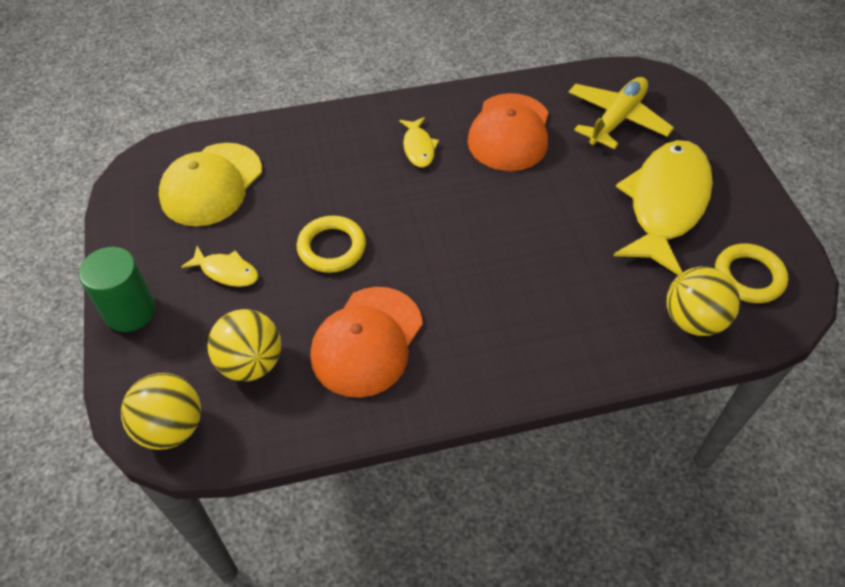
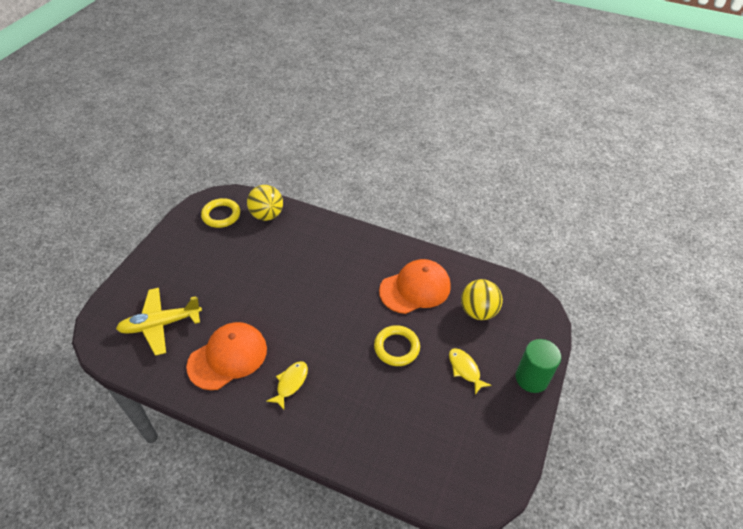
camera: 145 degrees left, 5 degrees down
yellow ball [121,373,201,450] -> none
yellow cap [159,143,262,226] -> none
yellow fish [614,140,713,275] -> none

